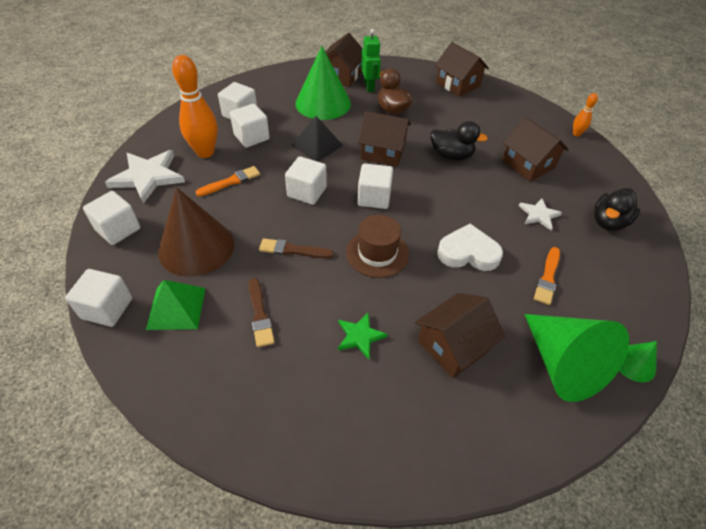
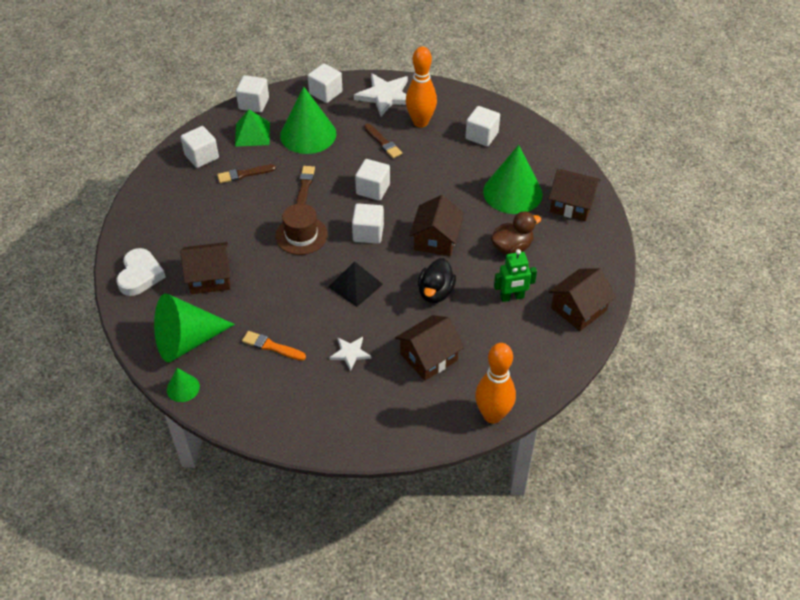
camera: 90 degrees right, 0 degrees up
brown cone [158,187,234,277] -> green cone [280,87,336,154]
orange brush [196,166,260,196] -> brown brush [364,124,402,158]
white cube [230,104,270,148] -> white cube moved to [181,126,219,168]
black pyramid [291,116,343,162] -> black pyramid moved to [329,261,383,307]
green star [338,313,388,359] -> none
green robot [361,29,381,92] -> green robot moved to [494,249,537,302]
brown house [415,293,505,378] -> brown house turned 60 degrees counterclockwise [180,242,230,294]
white heart [437,224,503,271] -> white heart moved to [116,248,166,296]
orange bowling pin [573,93,598,136] -> orange bowling pin [475,343,516,424], size x2.08
black duck [594,188,640,231] -> none

